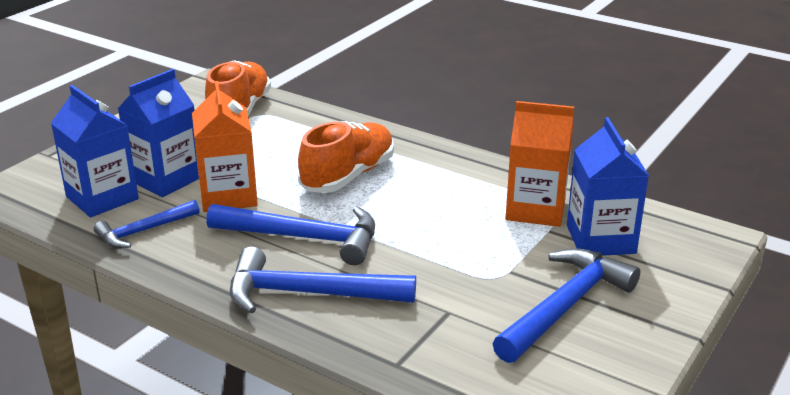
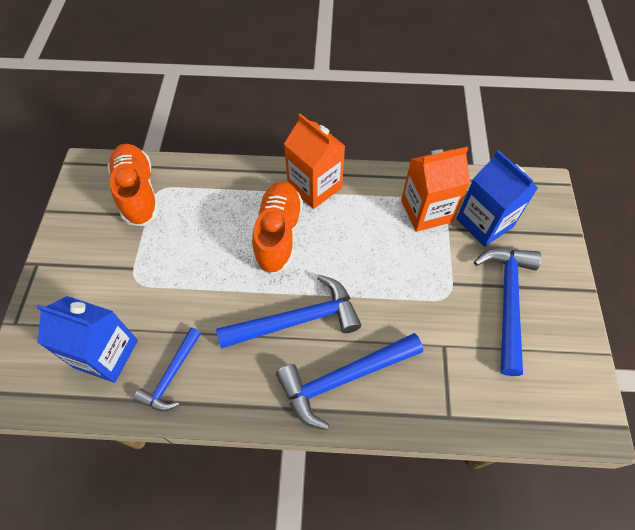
camera: 30 degrees left, 30 degrees up
blue carton [117,69,199,197] -> none
orange carton [192,81,258,212] -> orange carton moved to [284,114,345,209]

